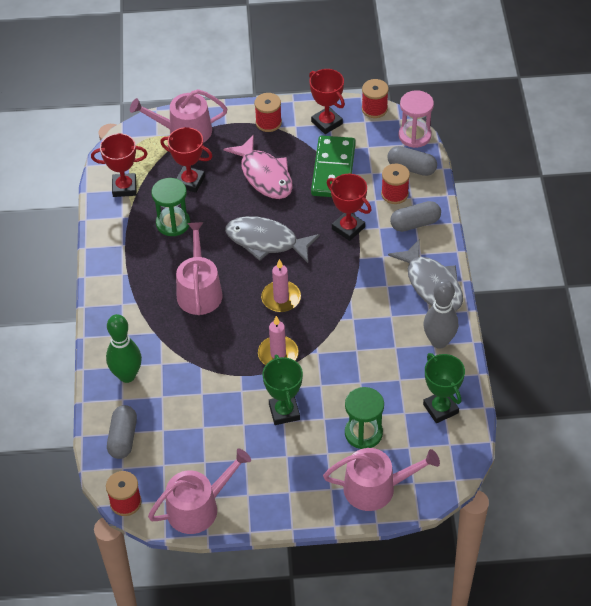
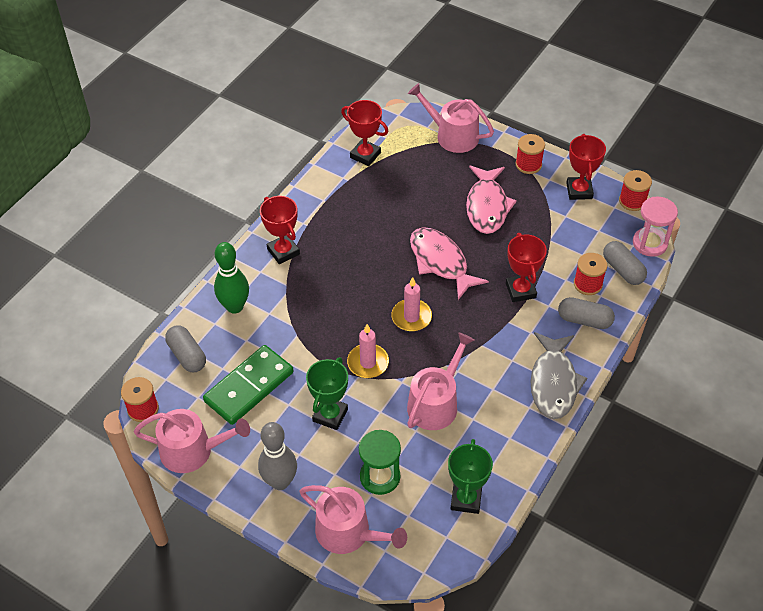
camera: 35 degrees right, 0 degrees up
grey capsule [107,405,137,459] -> grey capsule turned 75 degrees counterclockwise [165,325,206,372]
green hourglass [151,178,190,236] -> none
red trophy [160,127,213,193] -> red trophy moved to [260,196,300,264]
pink watering can [176,222,223,315] -> pink watering can moved to [407,332,474,430]
grey fish [225,216,320,263] -> pink fish [410,227,489,300]
green domino [311,136,356,197] -> green domino moved to [203,345,294,425]
grey bowling pin [423,279,458,349] -> grey bowling pin moved to [258,422,297,490]

